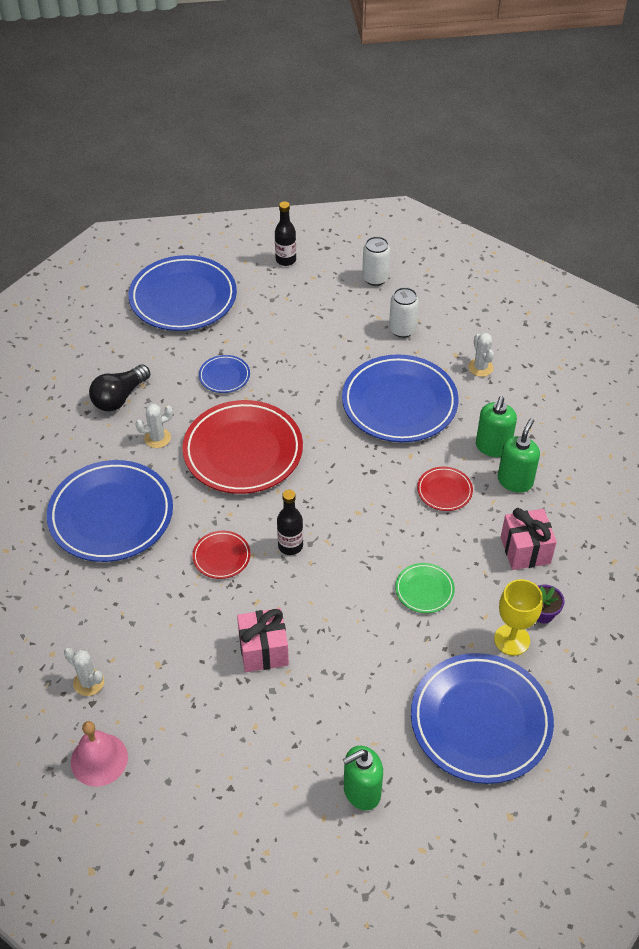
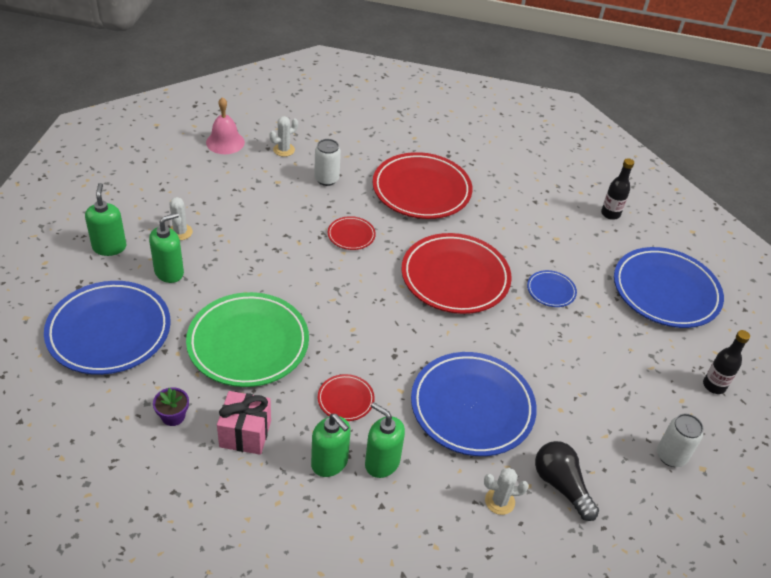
camera: 105 degrees right, 5 degrees down
blue plate [47,460,173,562] -> red plate [373,152,473,219]
black light bulb [89,364,150,411] -> black light bulb moved to [535,441,599,521]
white cactus [136,404,173,448] -> white cactus moved to [169,197,193,240]
pink gift [237,608,289,672] -> none
black bottle [277,490,303,555] -> black bottle moved to [601,158,634,220]
white can [389,287,419,338] -> white can moved to [314,139,341,186]
green plate [395,563,455,613] -> green plate [186,292,309,387], size x2.21
yellow goblet [494,579,542,656] -> none
none -> green soap dispenser [149,213,184,283]

